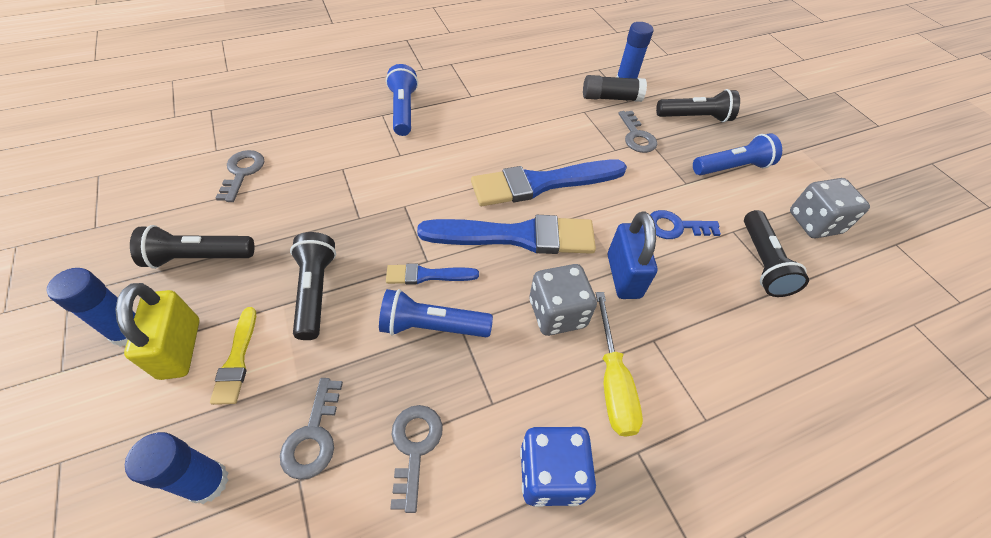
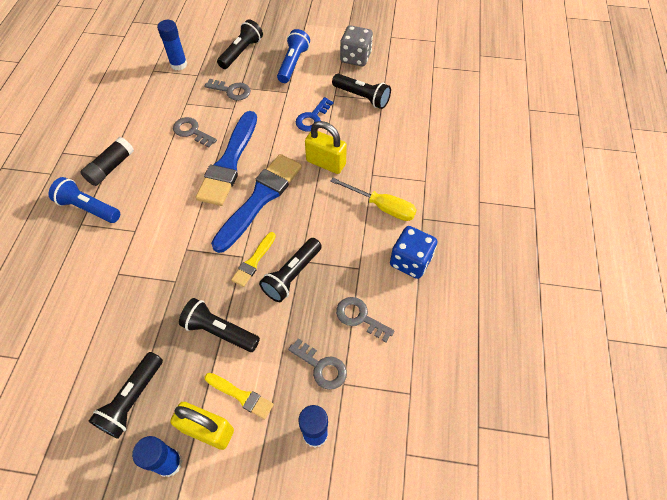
camera: 55 degrees left, 5 degrees up
grey key [216,150,264,202] -> grey key moved to [173,117,217,148]
blue flashlight [379,289,493,337] -> black flashlight [259,238,322,302]
blue brush [386,263,479,284] -> yellow brush [231,232,276,287]
grey dice [530,264,597,336] -> none
black glue stick [583,75,647,102] -> black glue stick moved to [80,137,134,186]
blue padlock [608,211,657,299] -> yellow padlock [305,121,347,174]

